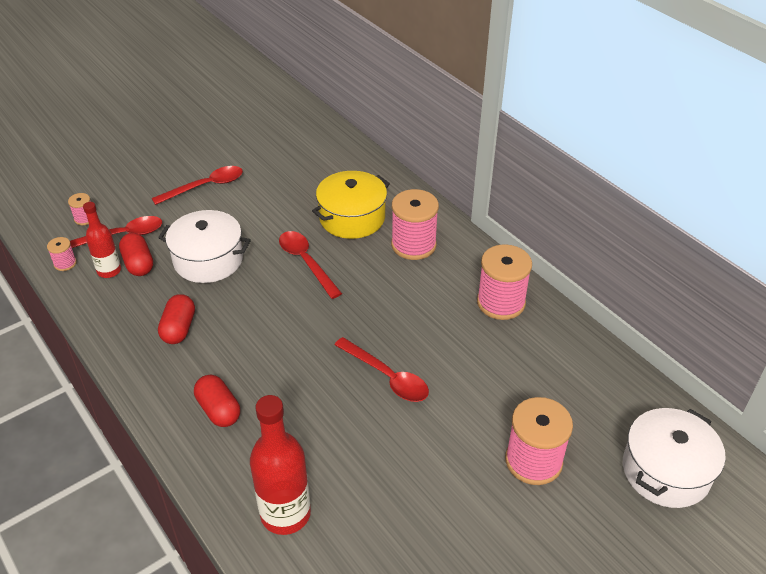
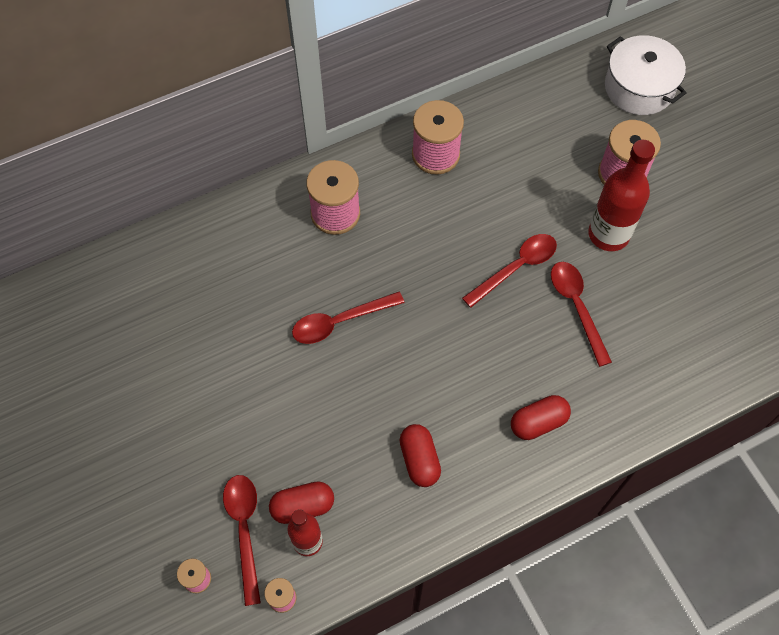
camera: 80 degrees left, 20 degrees up
red spoon [152,166,243,205] -> red spoon moved to [551,262,612,367]
white pot [158,210,251,283] -> none
red capsule [158,294,195,344] -> red capsule turned 60 degrees clockwise [400,424,441,487]
red bottle [250,395,311,535] -> red bottle moved to [588,140,655,251]
yellow pot [312,171,390,239] -> none

